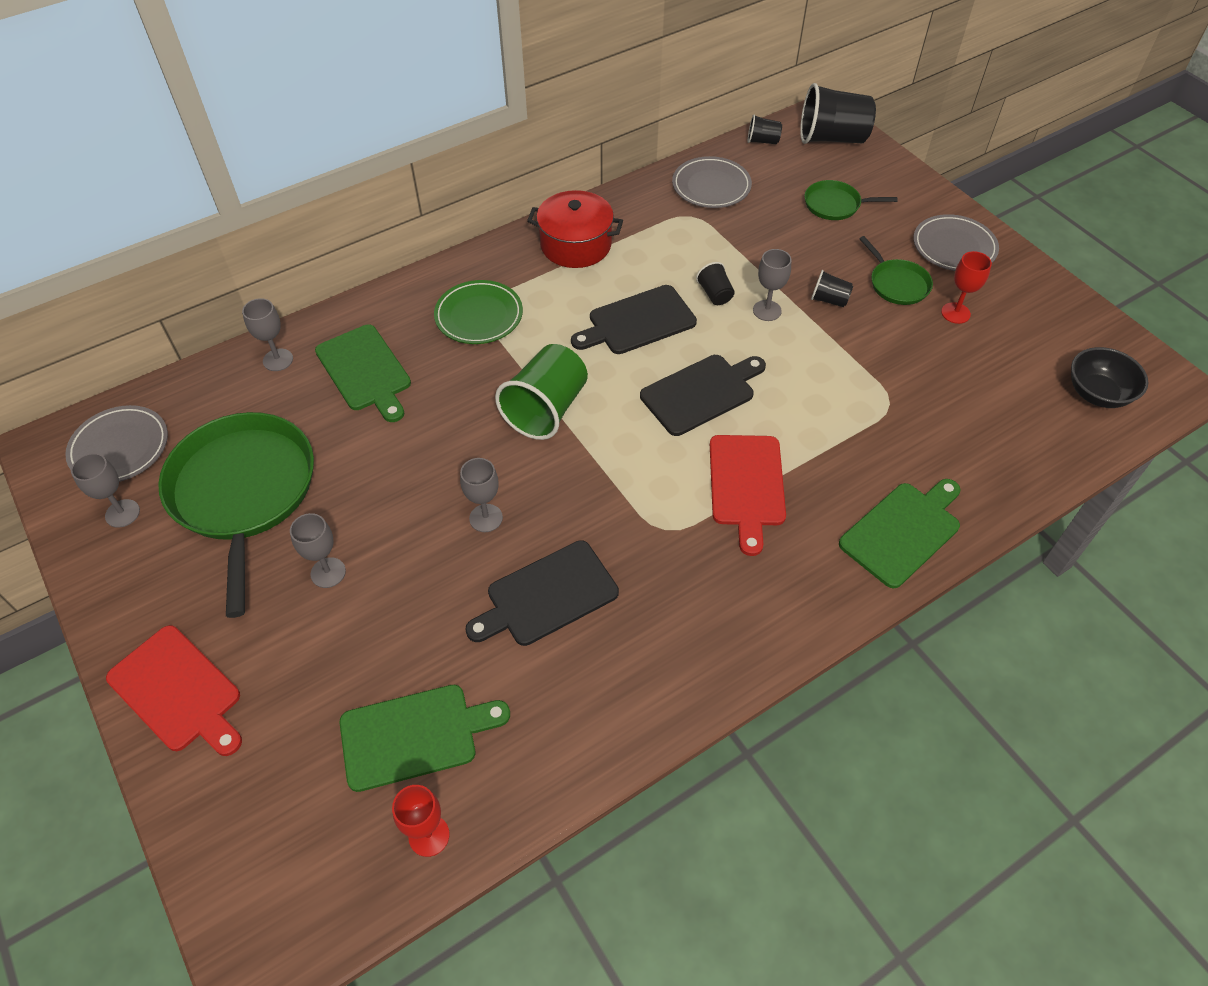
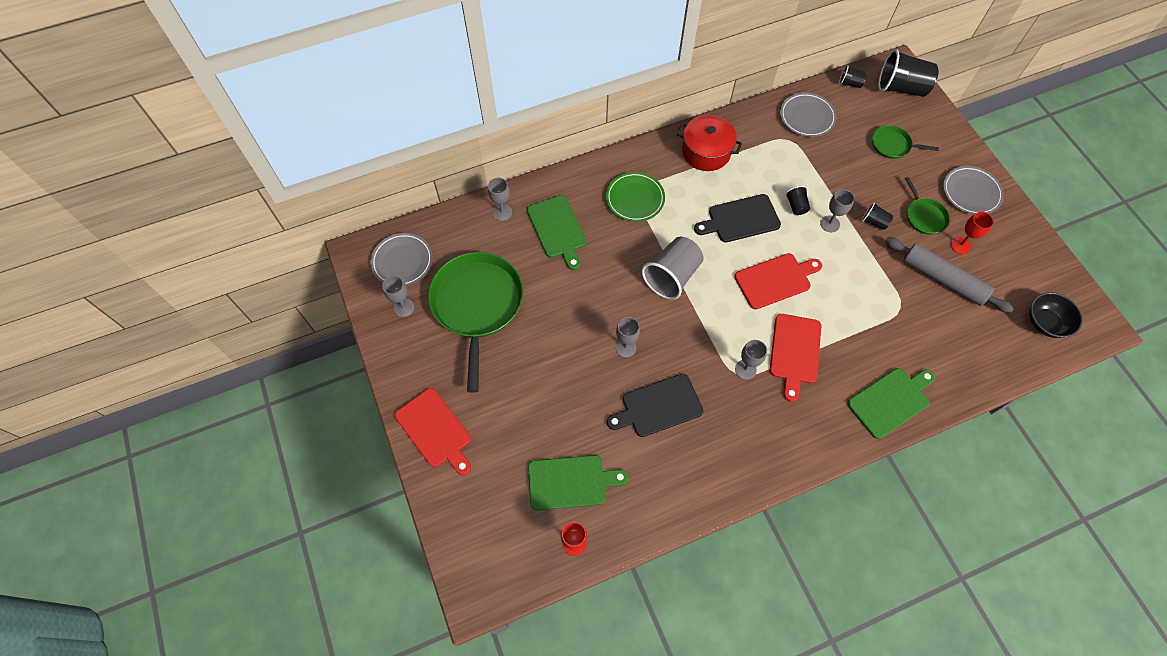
camera: 10 degrees right, 10 degrees up
grey goblet [290,513,346,588] -> grey goblet moved to [735,340,767,380]
green cup [495,344,588,440] -> grey cup [642,237,704,300]
black cutting board [640,355,766,436] -> red cutting board [734,253,822,309]
none -> grey rolling pin [885,237,1014,313]

